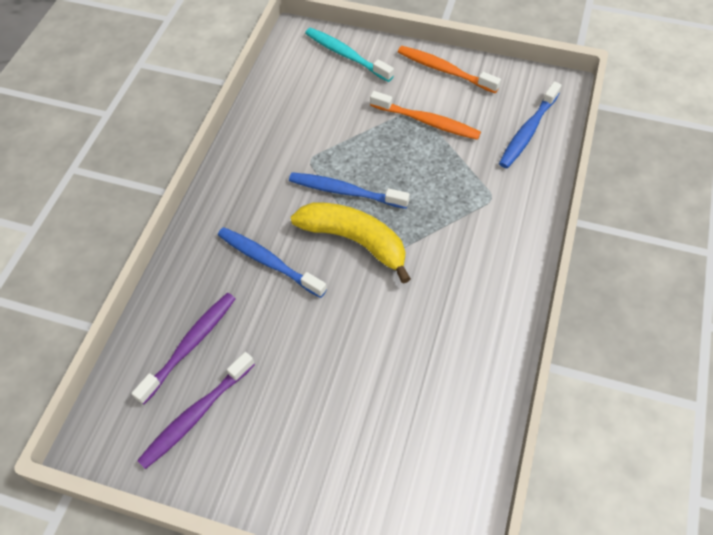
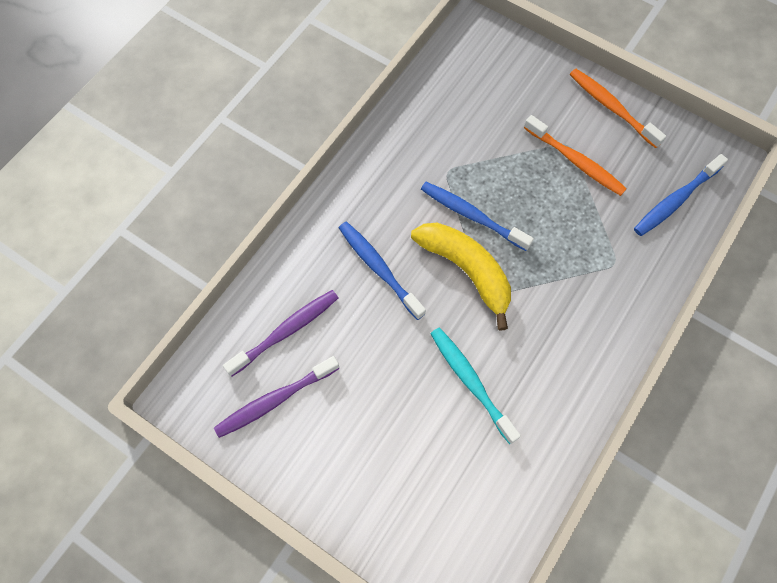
camera: 15 degrees right, 10 degrees up
turquoise toothbrush [305,28,394,82] -> turquoise toothbrush moved to [430,328,521,444]

